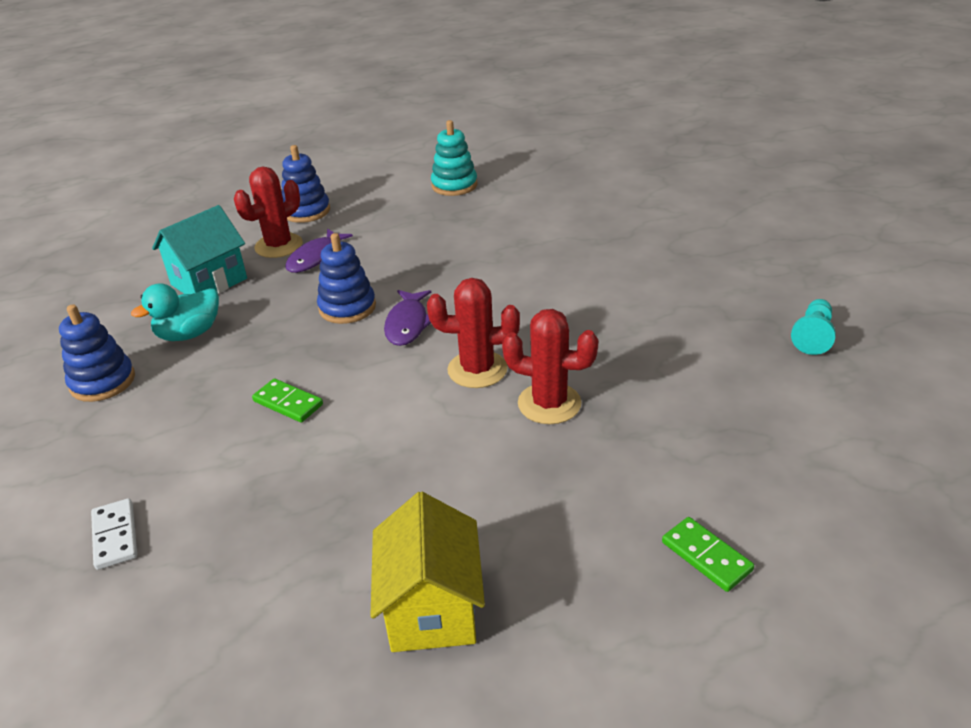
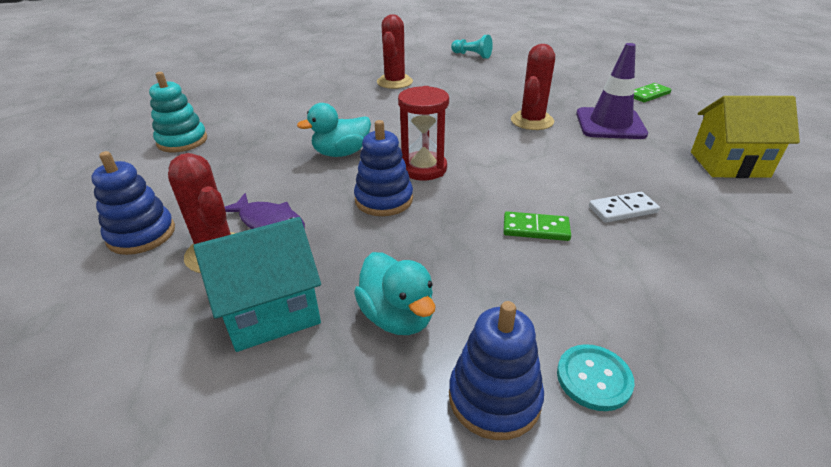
camera: 85 degrees left, 0 degrees up
white domino [91,498,137,570] -> white domino moved to [589,192,660,223]
turquoise house [152,205,247,294] -> turquoise house turned 75 degrees counterclockwise [193,217,321,352]
green domino [252,378,323,423] -> green domino turned 60 degrees clockwise [503,211,571,241]
purple fish [384,290,431,346] -> red hourglass [398,86,449,181]
red cactus [427,278,520,388] -> red cactus moved to [377,14,413,89]
none -> turquoise duck [297,103,371,157]
none -> turquoise button [557,344,634,411]
none -> purple traffic cone [576,43,648,139]

